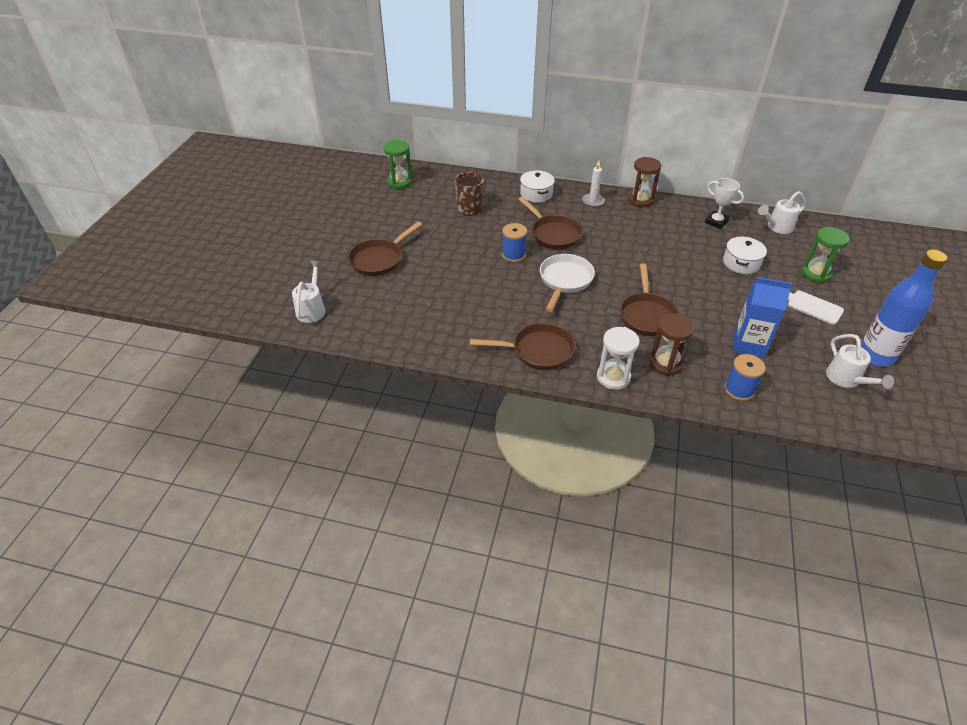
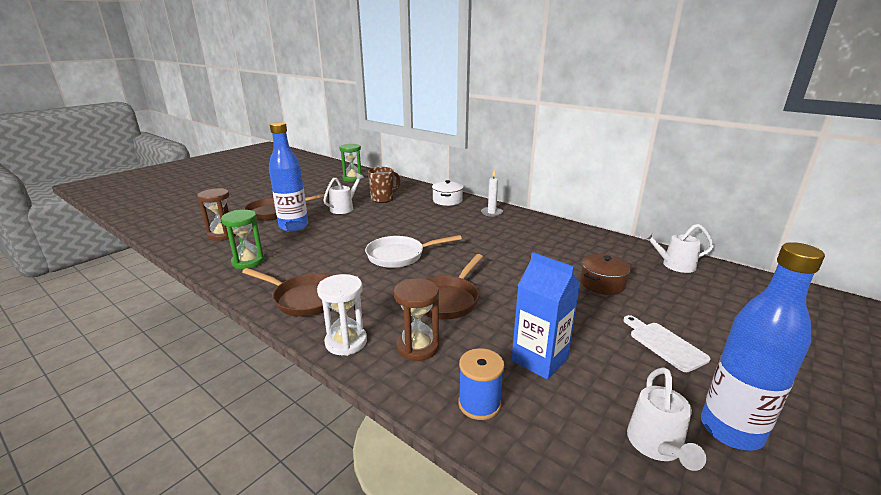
camera: 25 degrees right, 20 degrees down
white watering can [292,260,326,323] -> white watering can moved to [323,173,364,214]
blue spool [502,223,527,262] -> none
brown pan [518,197,583,249] -> none
white pan [540,254,595,312] -> white pan turned 150 degrees counterclockwise [365,235,462,268]
brown hourglass [628,157,661,208] -> brown hourglass moved to [197,188,236,241]
white trophy [705,178,744,229] -> none
white pot [723,237,767,274] -> brown pot [580,254,631,295]
green hourglass [801,227,849,283] -> green hourglass moved to [221,210,265,269]
none -> blue bottle [269,122,308,232]

